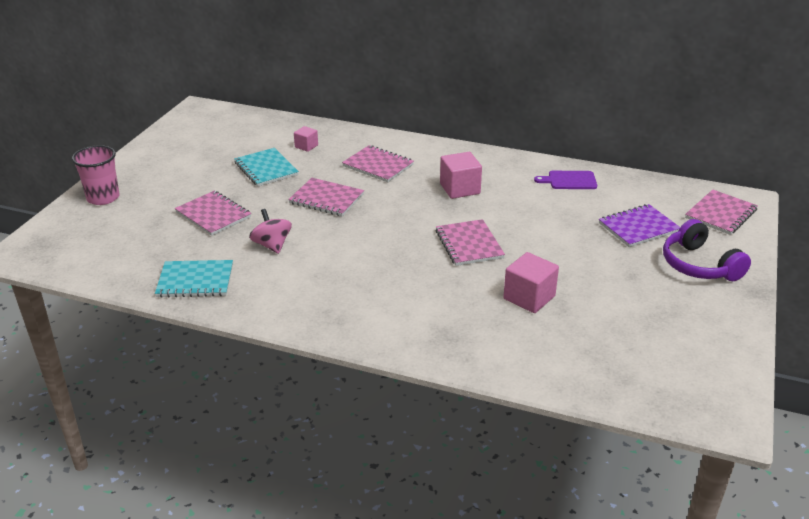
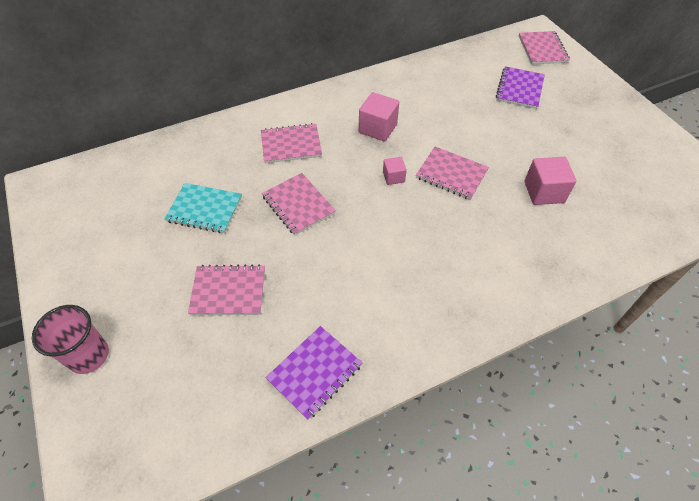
camera: 45 degrees left, 20 degrees up
turquoise notebook [155,260,233,298] -> purple notebook [266,326,362,420]
pink spinning top [249,209,292,254] -> none
pink notebook [288,178,364,216] -> pink notebook turned 75 degrees clockwise [262,173,336,235]
pink cube [294,126,318,152] -> pink cube moved to [383,157,407,185]
purple cutting board [534,171,597,189] -> none
purple headphones [663,219,751,281] -> none

